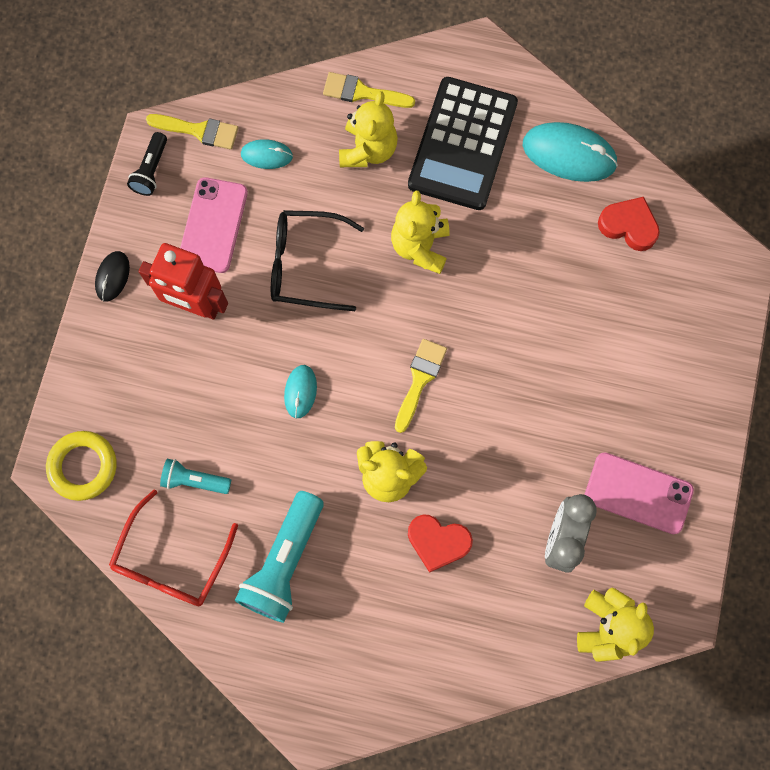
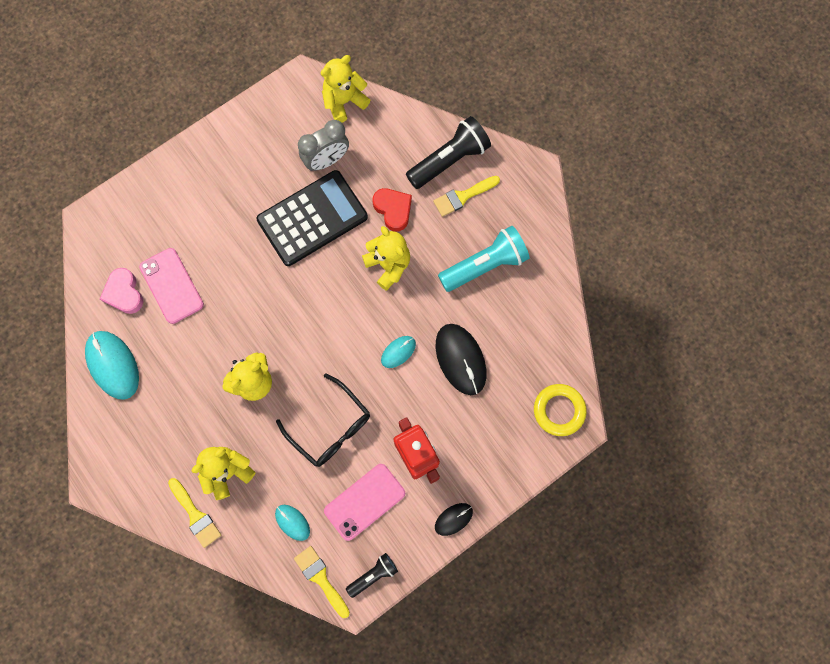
camera: 140 degrees left, 0 degrees up
red glasses [109,489,238,606] -> none
turquoise flashlight [160,459,231,494] -> none
yellow brush [395,339,447,433] -> yellow brush moved to [433,176,500,217]
black calculator [408,77,518,210] -> black calculator moved to [257,170,368,266]
pink phone [584,452,694,534] -> pink phone moved to [139,248,204,324]
red heart [598,197,660,251] -> pink heart [100,268,143,314]
none -> black flashlight [406,116,491,189]
none -> black mouse [436,324,486,395]

